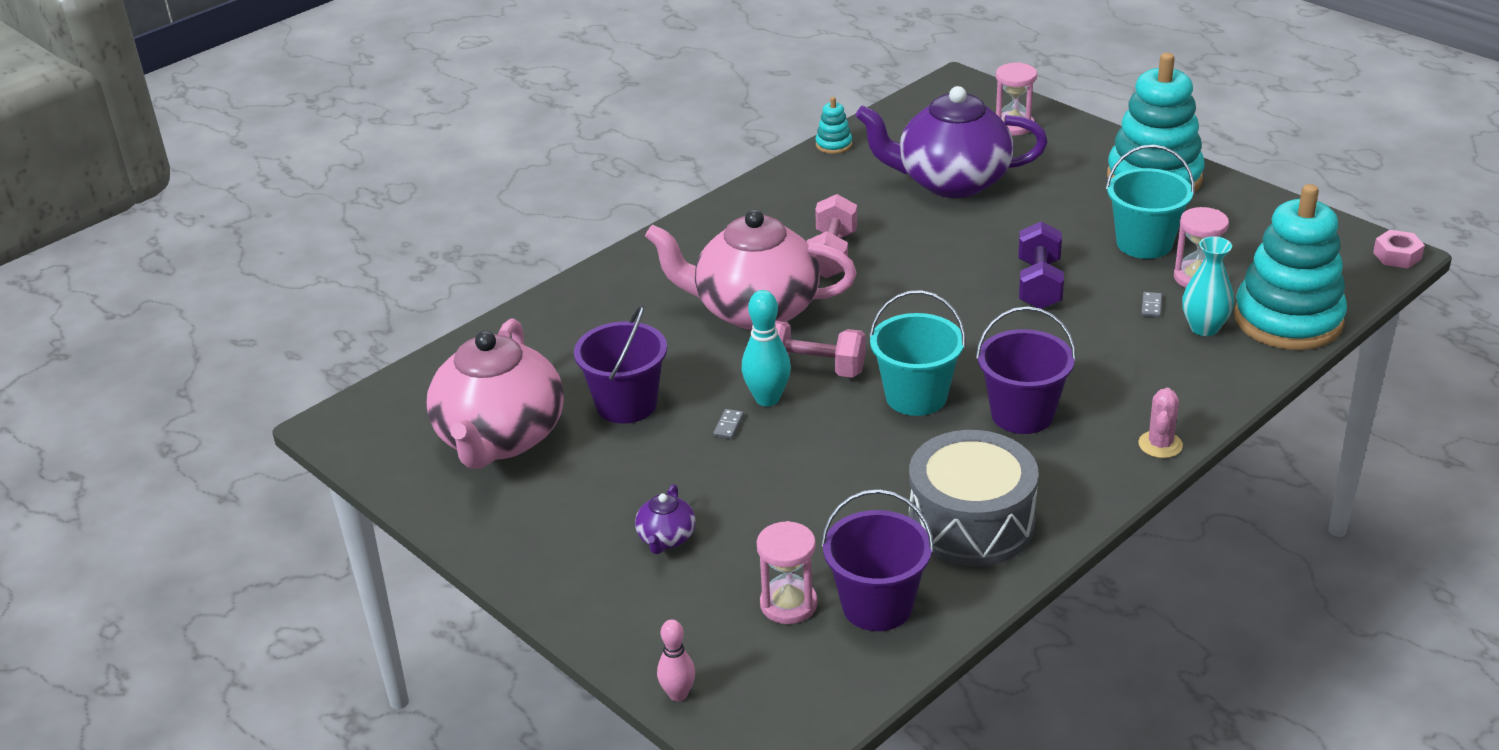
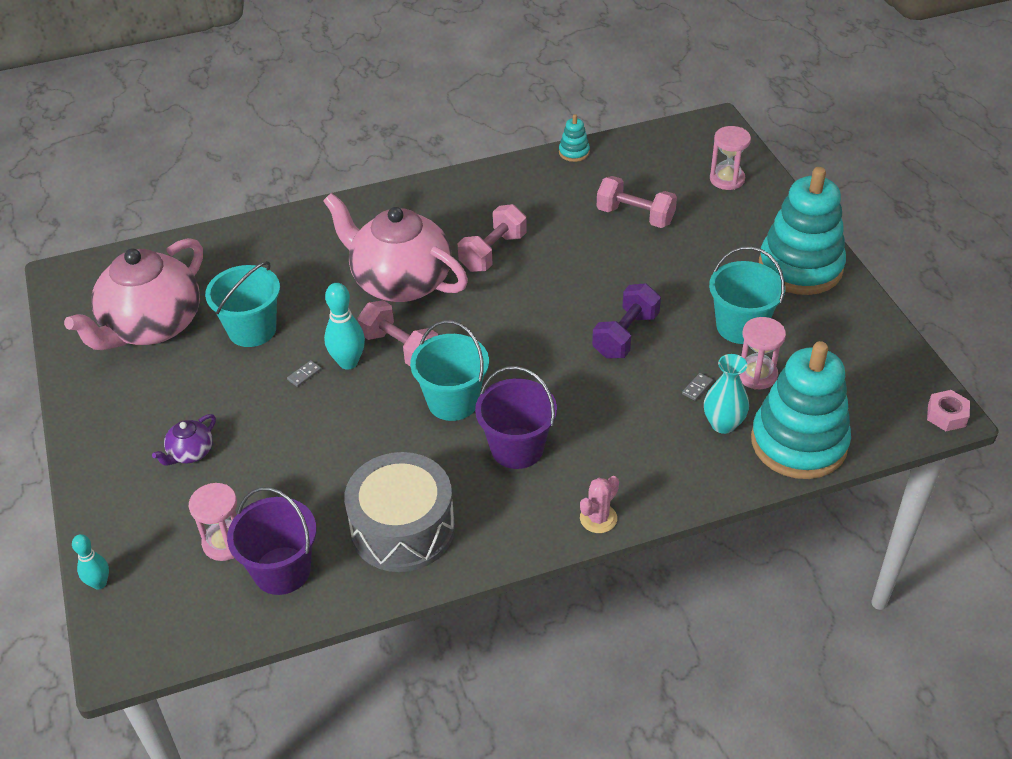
camera: 25 degrees right, 10 degrees up
purple bucket [574,305,667,424] -> turquoise bucket [205,261,280,347]
pink bowling pin [657,619,695,701] -> turquoise bowling pin [72,534,109,590]
purple teapot [856,86,1048,198] -> pink dumbbell [597,176,677,228]

